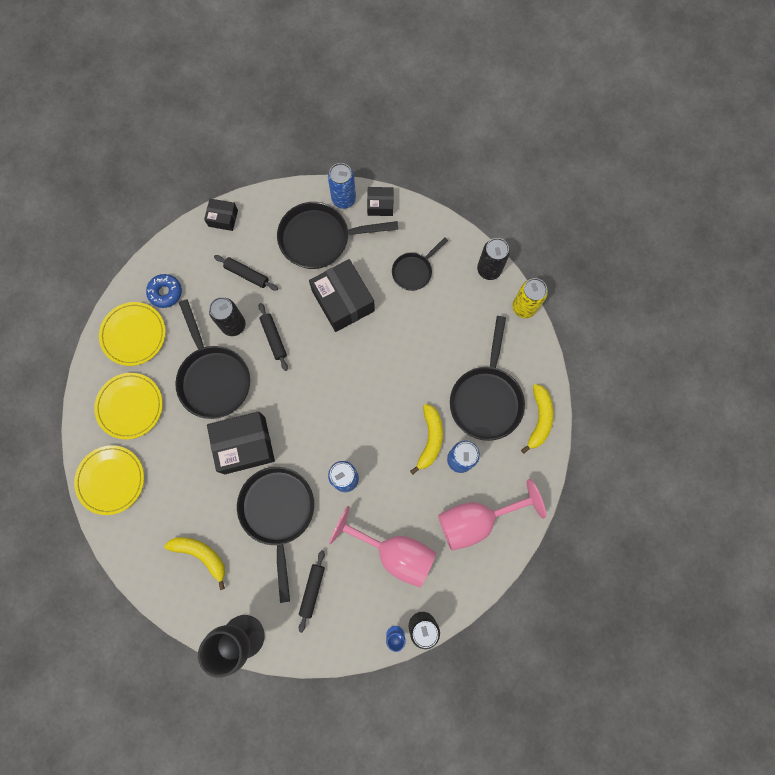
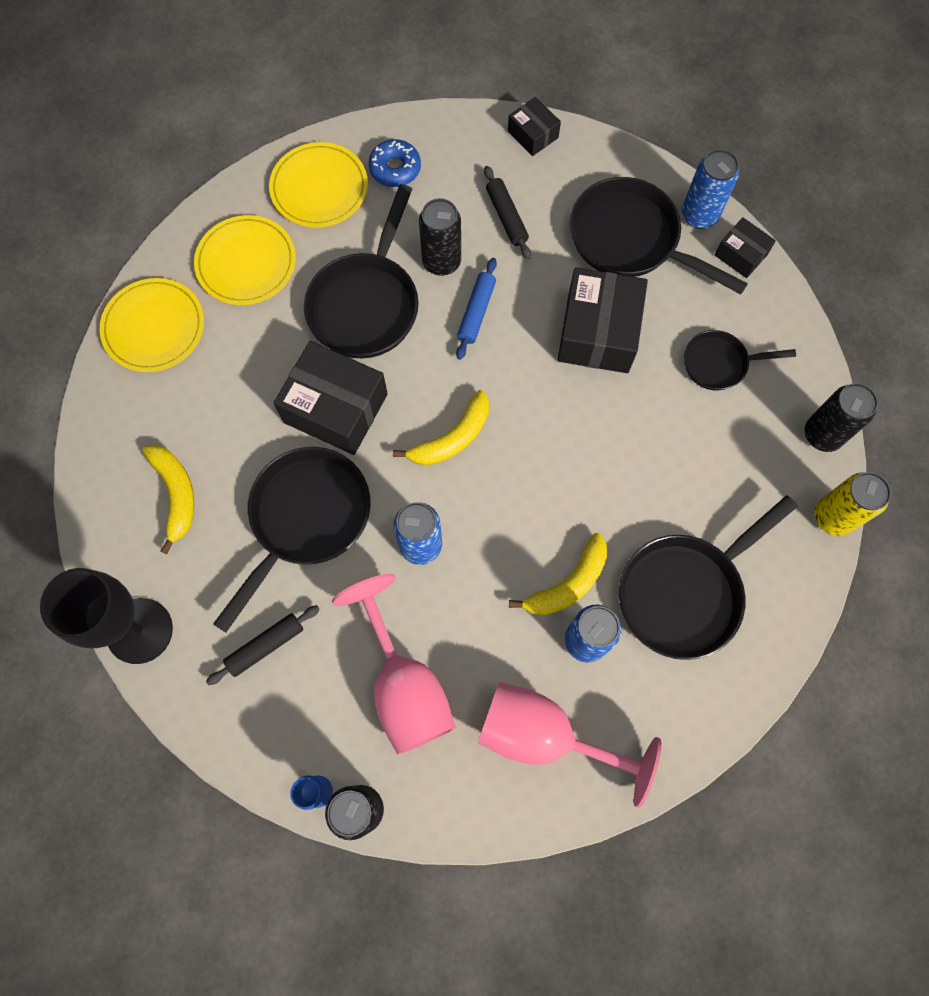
camera: 40 degrees right, 5 degrees down
black rolling pin [259,303,288,371] -> blue rolling pin [456,258,497,360]
yellow banana [521,384,554,454] -> yellow banana moved to [393,390,489,465]

